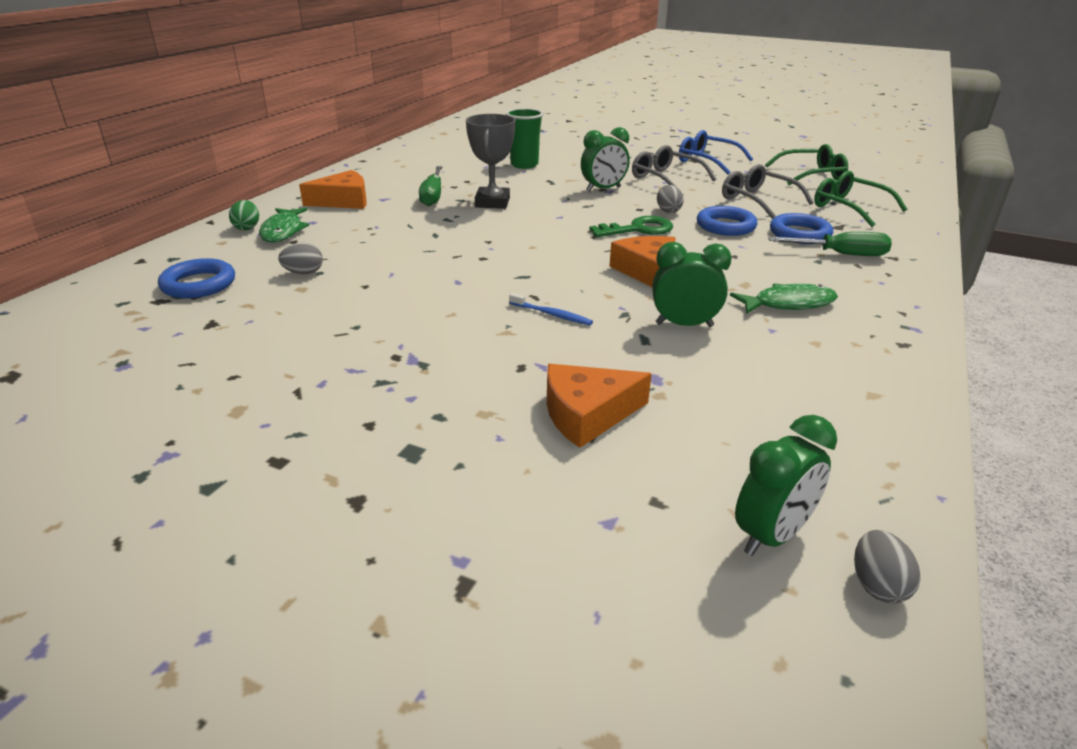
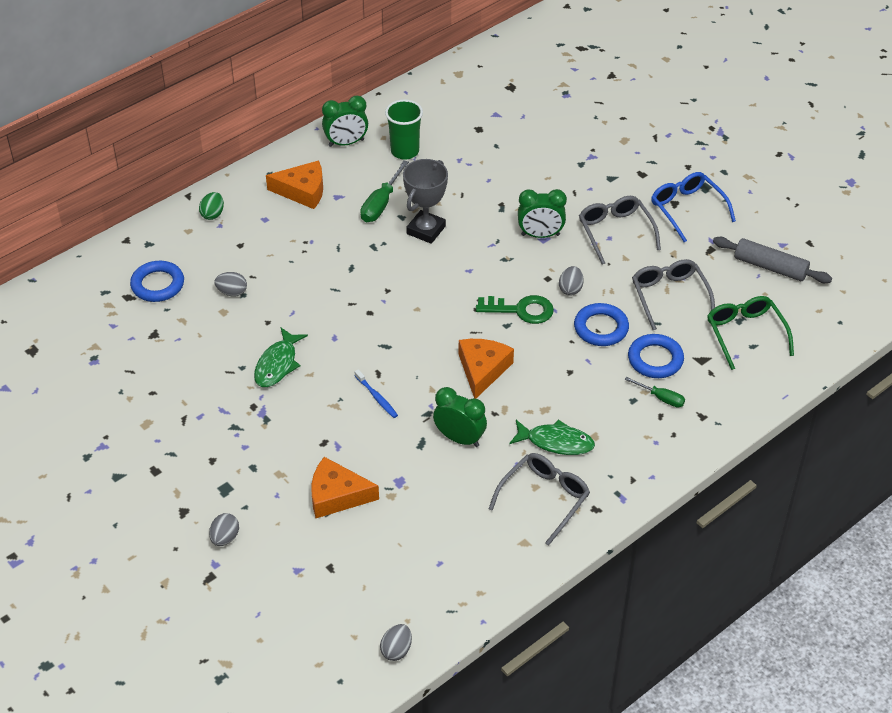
camera: 25 degrees right, 15 degrees up
green fish [259,208,310,242] -> green fish moved to [254,328,308,387]
green cup [506,108,543,169] -> green cup moved to [385,99,423,160]
green clock [735,415,837,556] -> green clock moved to [322,95,368,147]
green glasses [765,144,848,186] -> grey rolling pin [713,237,832,283]
green screwdriver [768,232,892,256] -> green screwdriver [625,377,685,408], size x0.62
none -> grey egg [209,513,239,546]
none -> grey glasses [489,453,590,546]

